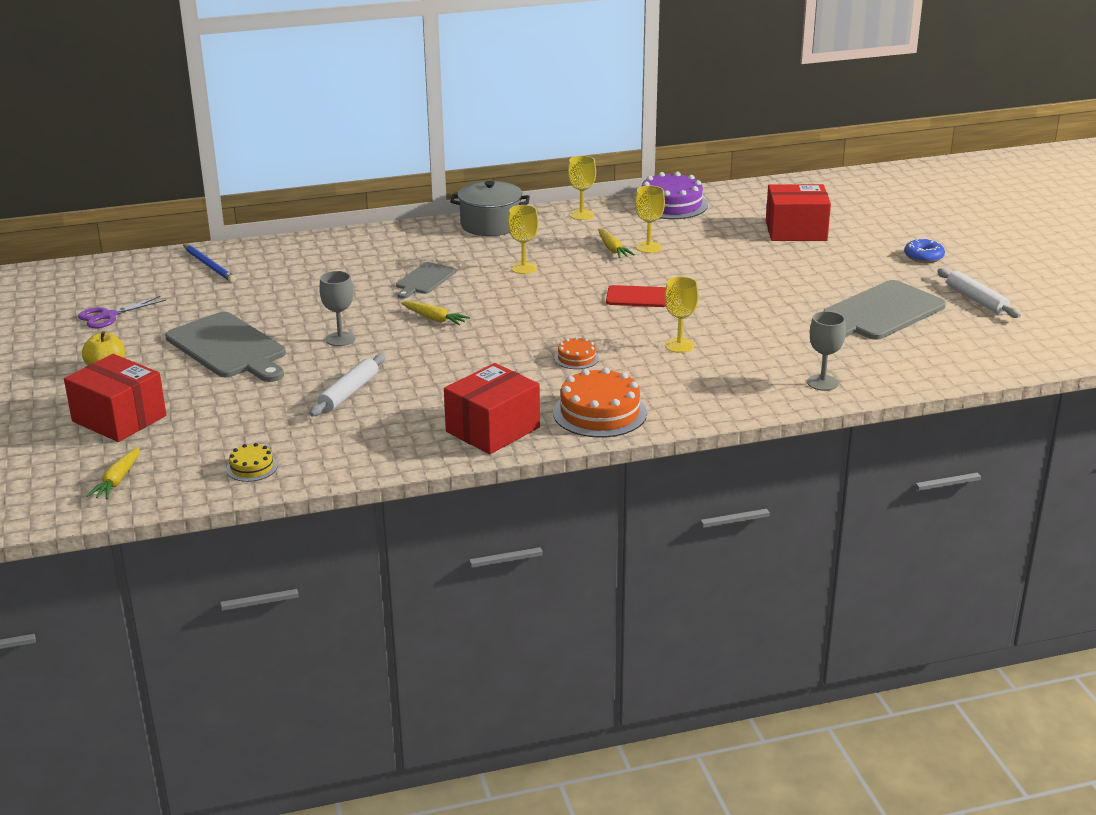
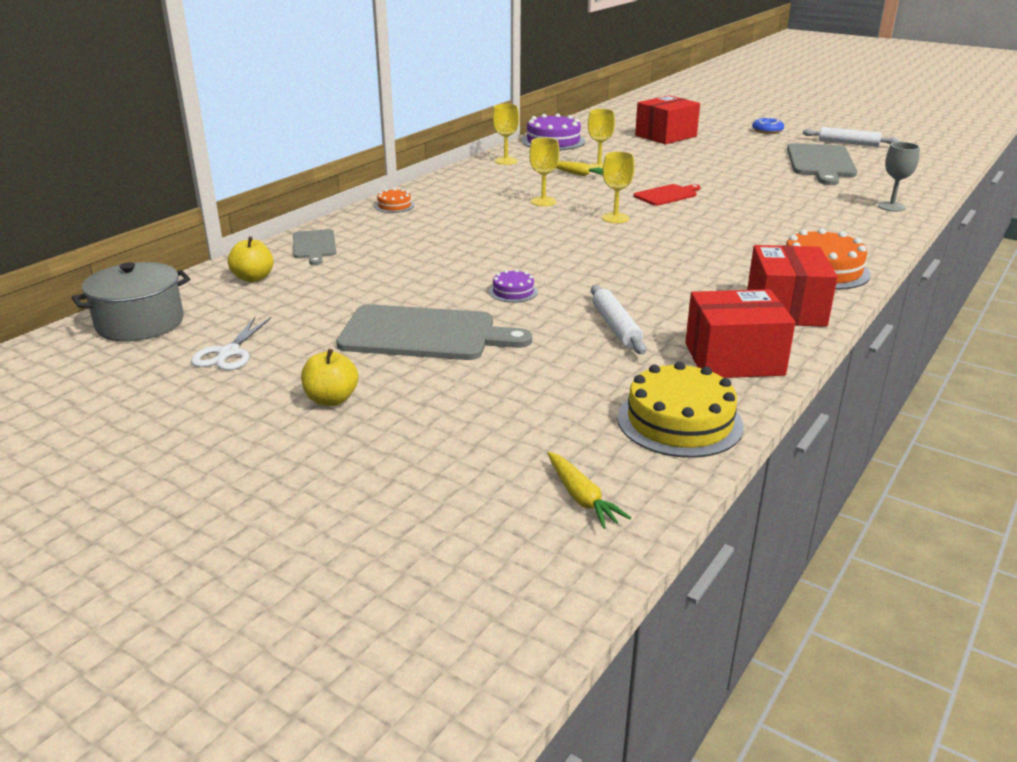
camera: 40 degrees left, 0 degrees up
red box [64,354,166,442] -> red box moved to [685,289,795,378]
purple scissors [78,296,166,328] -> white scissors [191,317,271,370]
blue pencil [183,244,236,283] -> yellow apple [228,236,273,282]
yellow cake [226,443,278,482] -> yellow cake [617,361,744,458], size x1.97
grey goblet [319,271,355,346] -> purple cake [489,269,538,303]
grey cutting board [396,262,456,298] -> grey cutting board moved to [293,229,337,265]
yellow carrot [401,301,470,326] -> none
grey pot [450,181,530,236] -> grey pot moved to [72,262,190,341]
orange cake [554,337,599,369] -> orange cake moved to [375,188,414,213]
yellow goblet [665,277,699,353] -> yellow goblet moved to [602,151,635,223]

